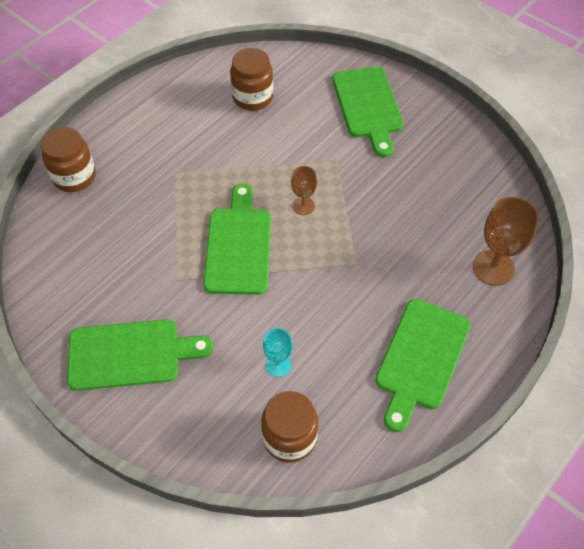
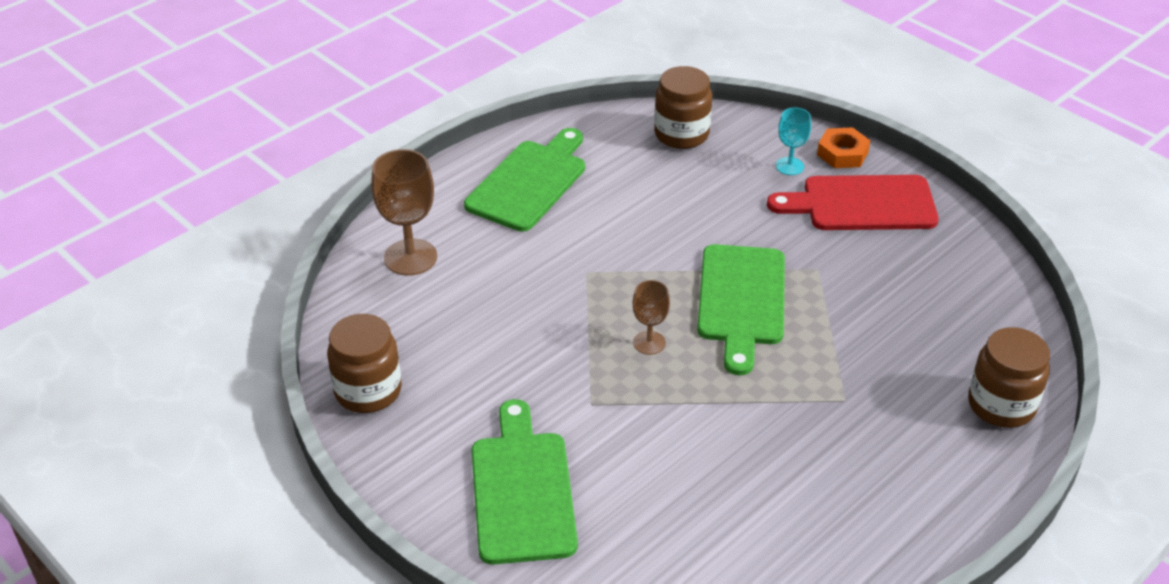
camera: 175 degrees left, 15 degrees down
green cutting board [67,319,213,391] -> red cutting board [767,175,939,230]
brown jar [230,48,273,111] -> brown jar moved to [327,314,402,413]
turquoise goblet [263,328,293,377] -> turquoise goblet moved to [776,108,811,175]
none -> orange nut [817,127,871,168]

